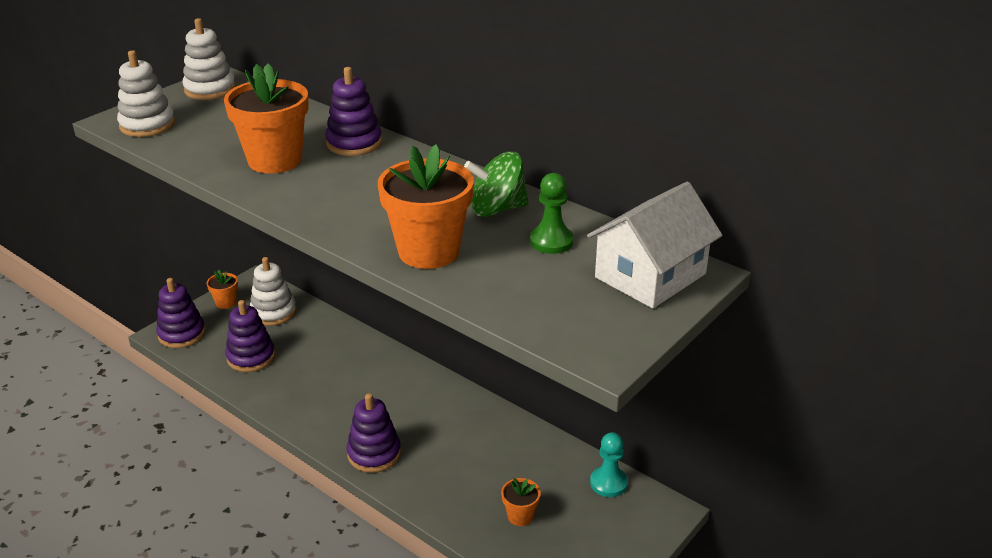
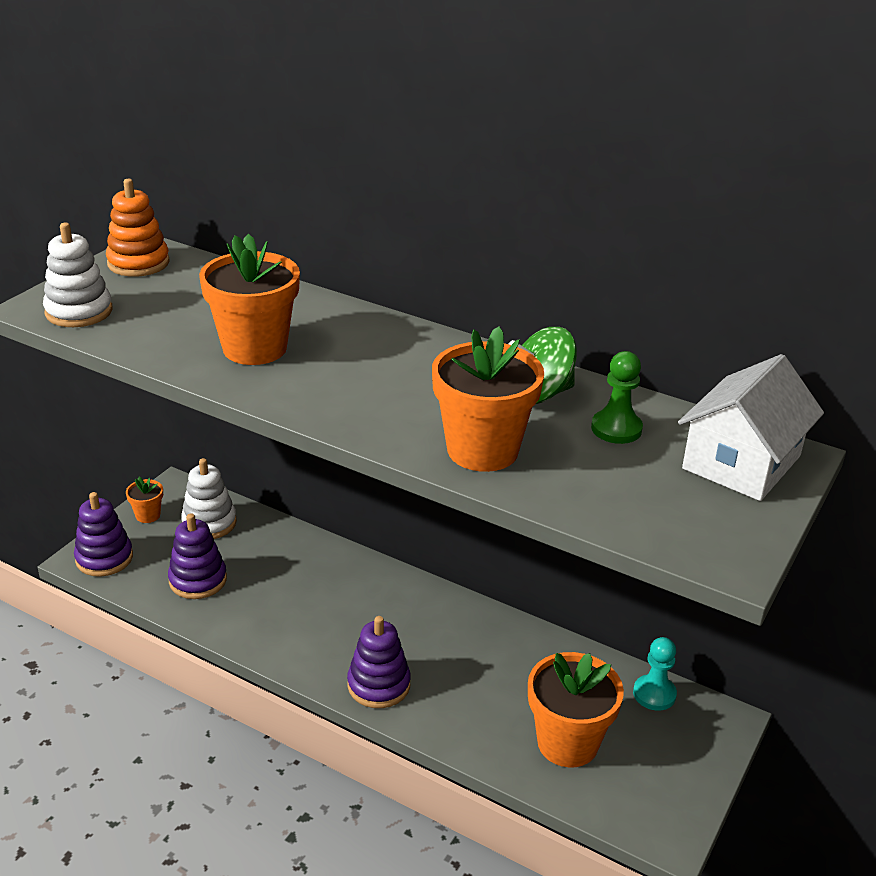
camera: 10 degrees left, 0 degrees up
white stacking toy [182,18,236,100] -> orange stacking toy [106,179,170,277]
purple stacking toy [325,67,382,156] -> none
orange flower pot [501,478,541,526] -> orange flower pot [528,652,624,767], size x2.06

